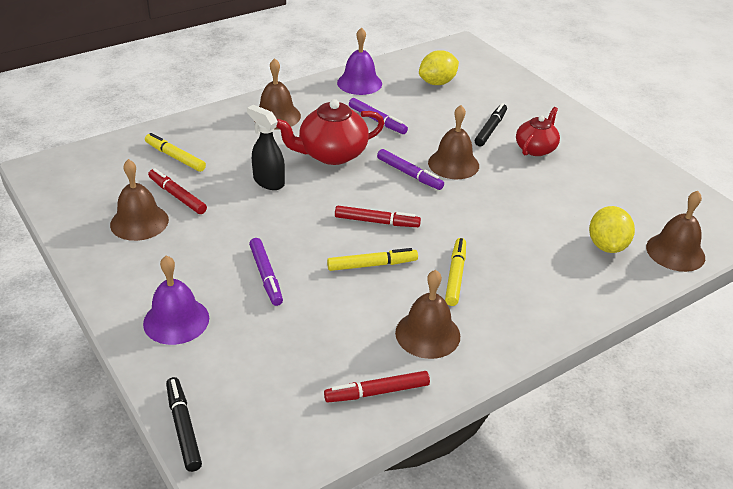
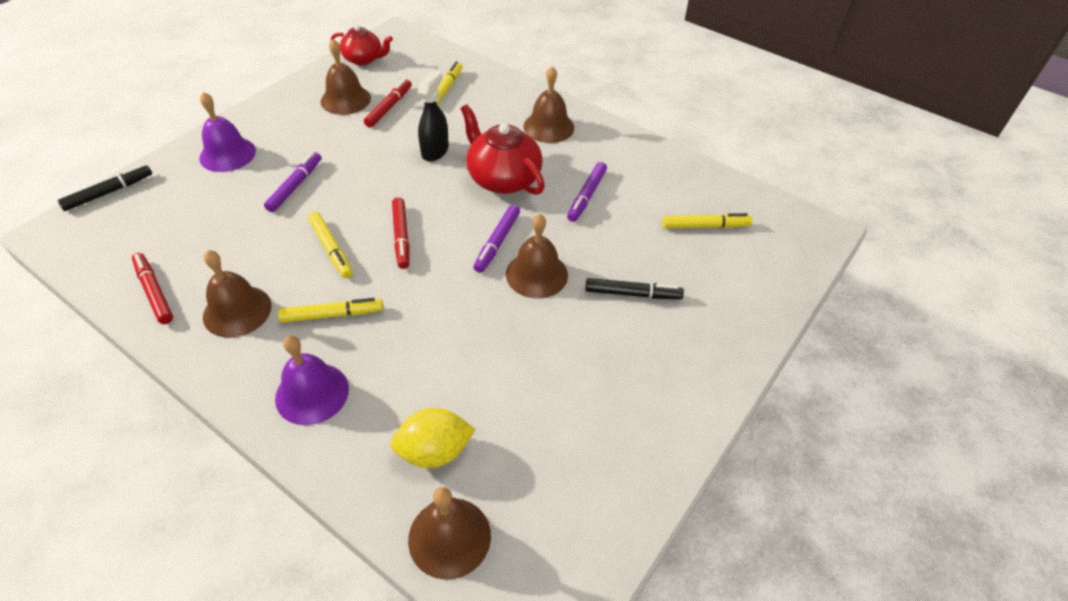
camera: 70 degrees right, 10 degrees up
purple marker [249,238,283,306] -> purple marker turned 150 degrees clockwise [264,152,321,212]
purple bell [337,27,382,95] -> purple bell moved to [275,335,349,425]
yellow lemon [419,50,459,85] -> yellow marker [663,213,752,228]
red teapot [516,107,560,156] -> red teapot moved to [331,25,393,66]

